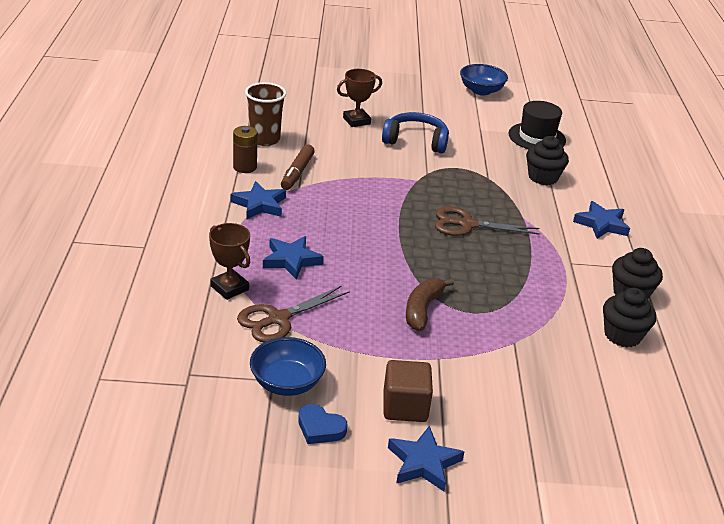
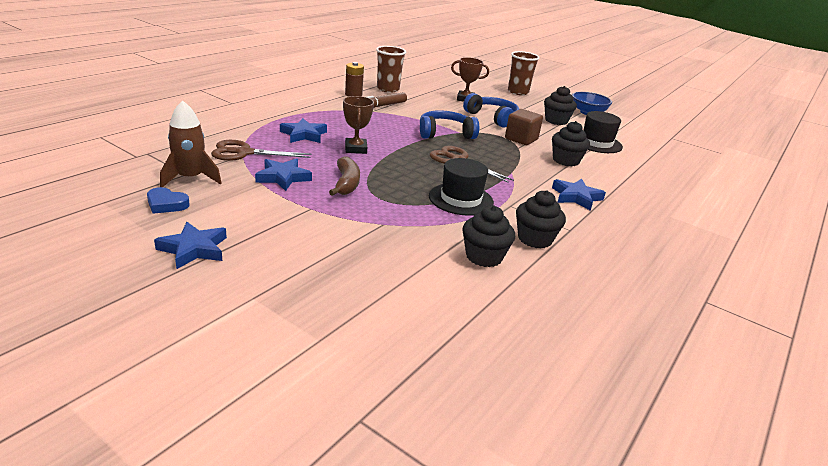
camera: 35 degrees right, 5 degrees down
brown trophy [209,223,250,300] -> brown trophy moved to [343,96,374,154]
blue star [231,181,286,219] -> blue star moved to [255,158,312,191]
blue bowl [250,337,326,396] -> brown rocket [160,100,222,187]
blue heart [298,404,347,444] -> blue heart turned 45 degrees counterclockwise [147,187,190,214]
brown cube [384,360,433,422] -> brown cube moved to [505,109,543,145]
brown banana [406,278,454,331] -> brown banana turned 120 degrees clockwise [329,156,360,196]
none -> blue headphones [420,110,479,139]
none -> black hat [429,158,494,216]
none -> brown cup [508,51,540,95]
none -> black cupcake [544,86,577,125]

